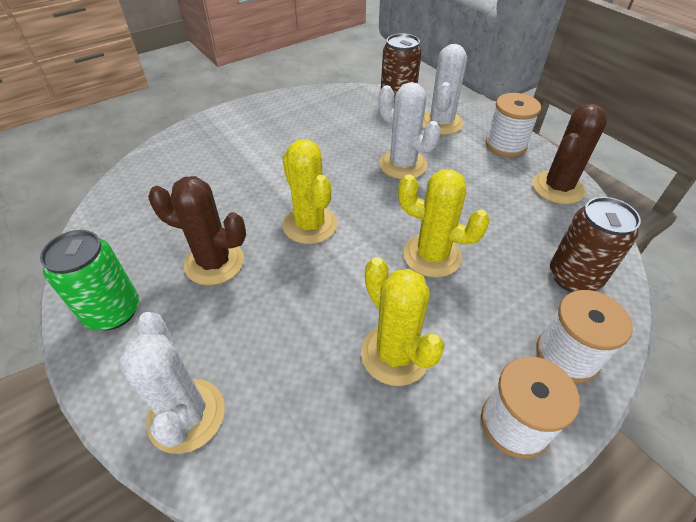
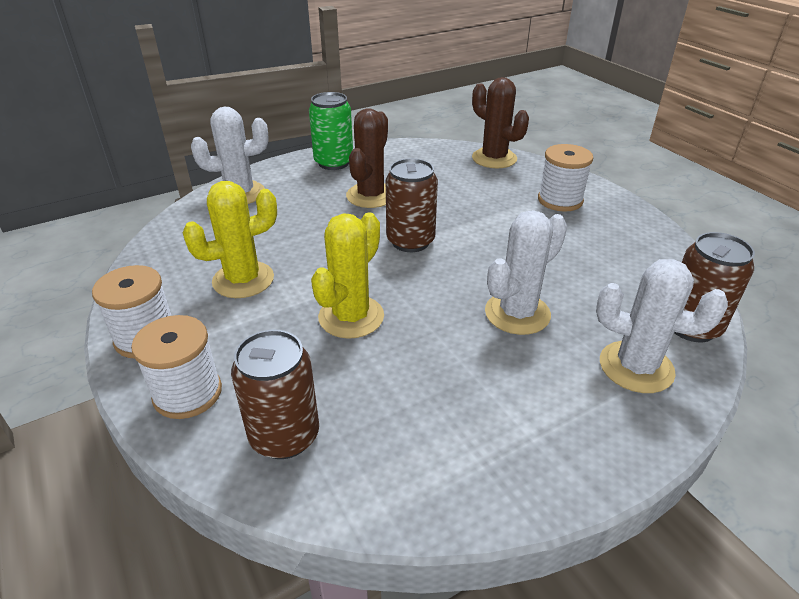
camera: 95 degrees right, 10 degrees down
yellow cactus [282,139,337,244] -> brown can [386,158,438,252]
white spool [486,93,541,157] -> white spool moved to [538,144,593,212]
brown cactus [532,104,607,204] -> brown cactus moved to [472,77,529,168]

